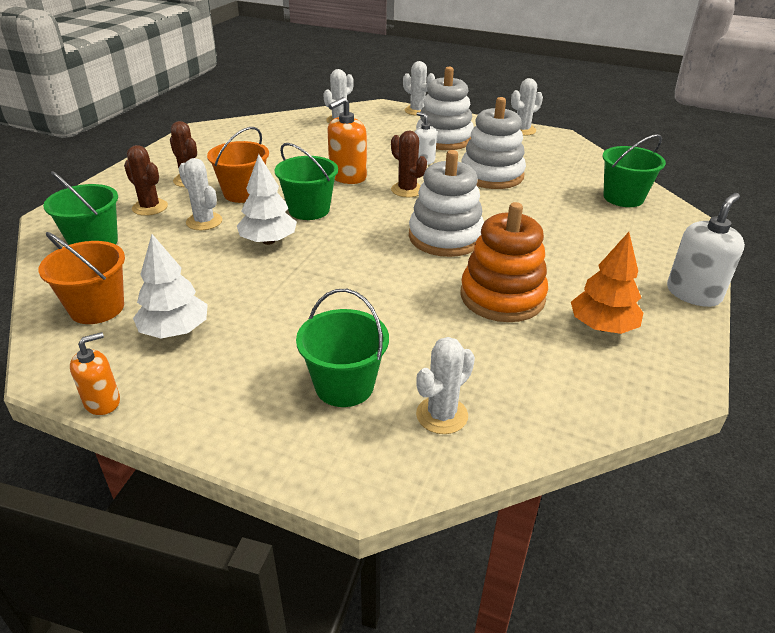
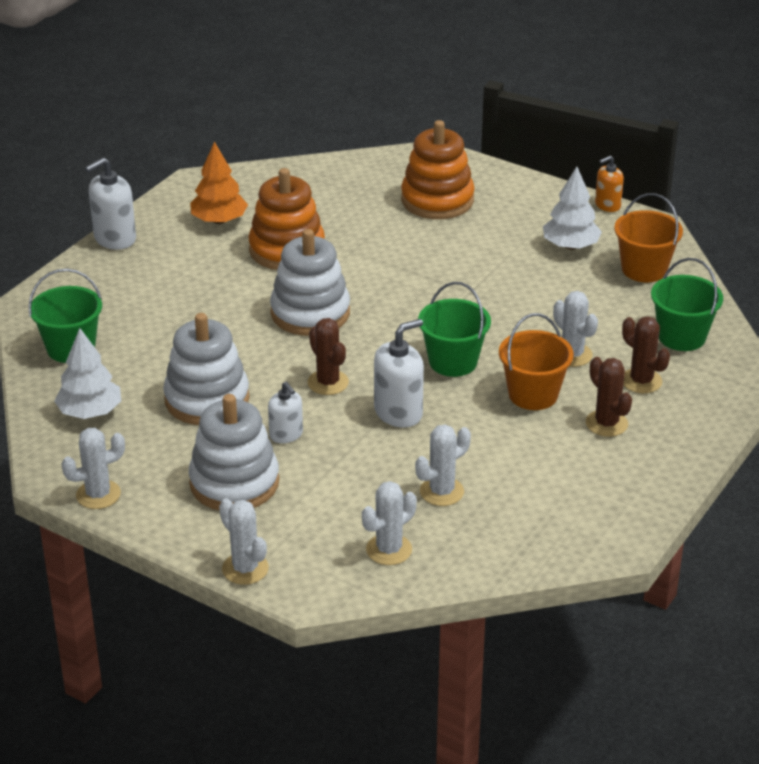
camera: 170 degrees left, 0 degrees up
white tree [237,154,297,245] -> white tree moved to [54,328,121,419]
green bucket [296,289,389,407] -> orange stacking toy [401,120,475,219]
orange soap dispenser [327,97,367,184] -> white soap dispenser [374,319,424,427]
white cactus [416,337,475,434] -> white cactus moved to [415,424,471,506]

